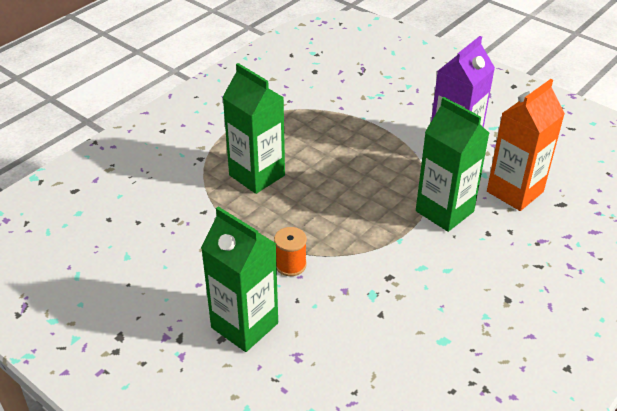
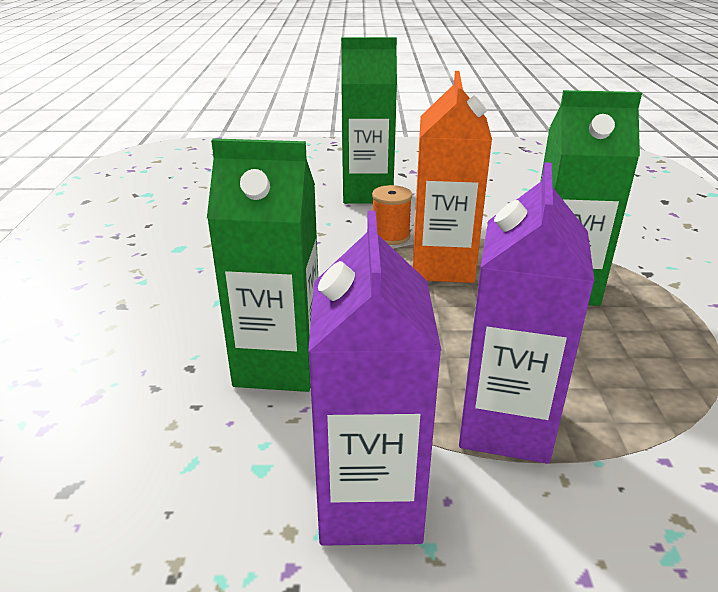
camera: 140 degrees right, 10 degrees down
orange carton [487,79,565,211] -> orange carton moved to [413,71,492,283]
none -> purple carton [459,162,595,464]

